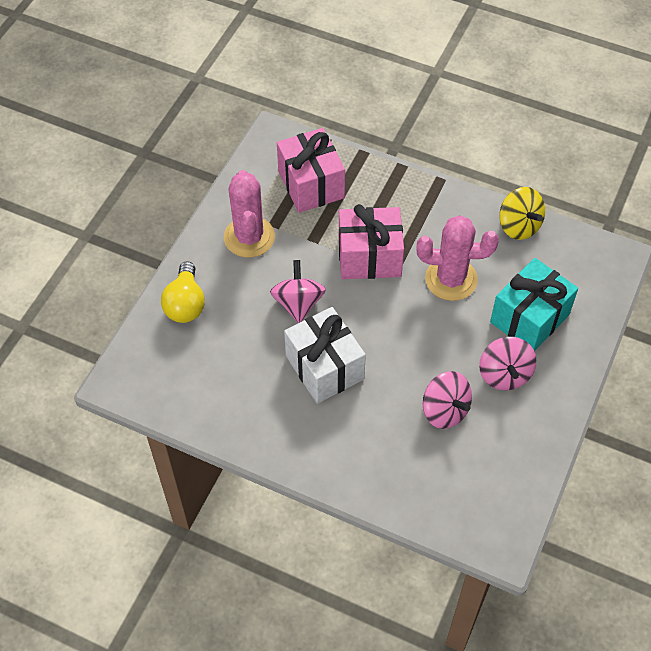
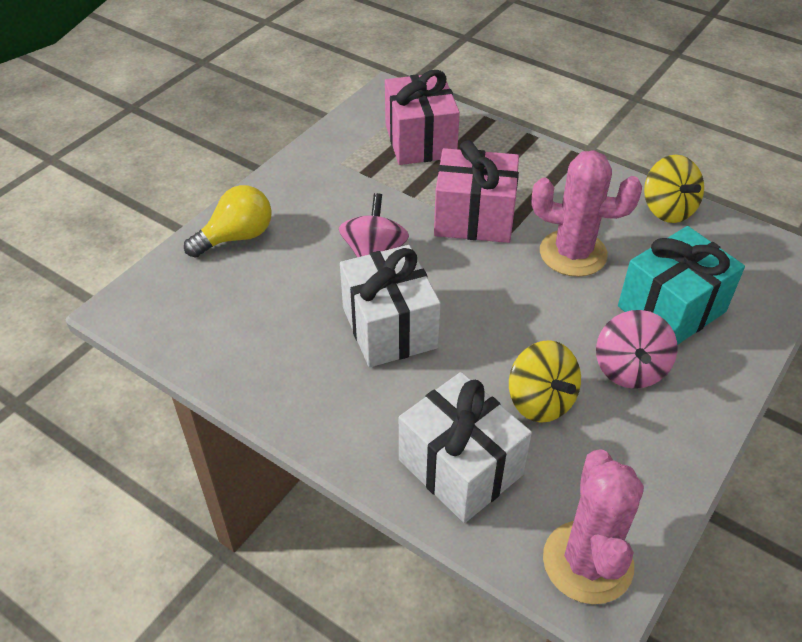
camera: 10 degrees right, 10 degrees down
yellow light bulb [161,261,205,323] -> yellow light bulb turned 135 degrees counterclockwise [184,185,272,258]
pink cactus [224,170,275,258] -> pink cactus moved to [543,450,644,604]
pink spinning top [423,371,472,429] -> yellow spinning top [509,340,581,423]
none -> white gift [399,372,532,523]

